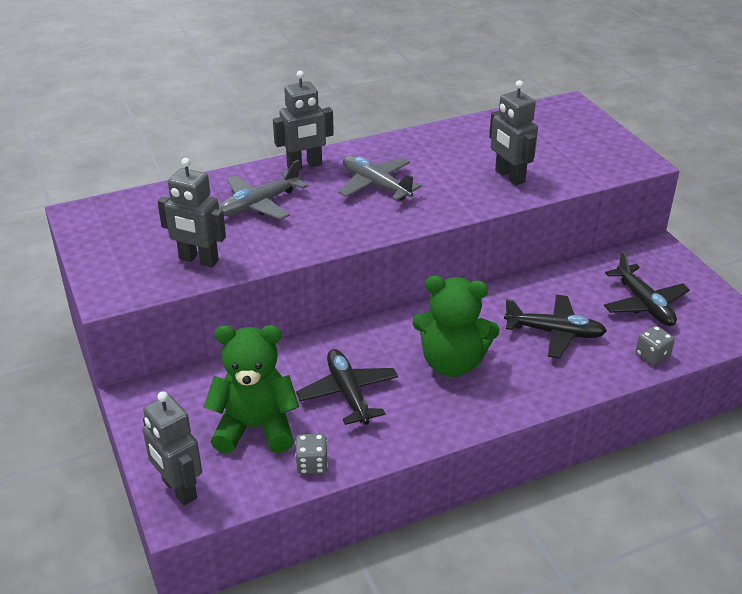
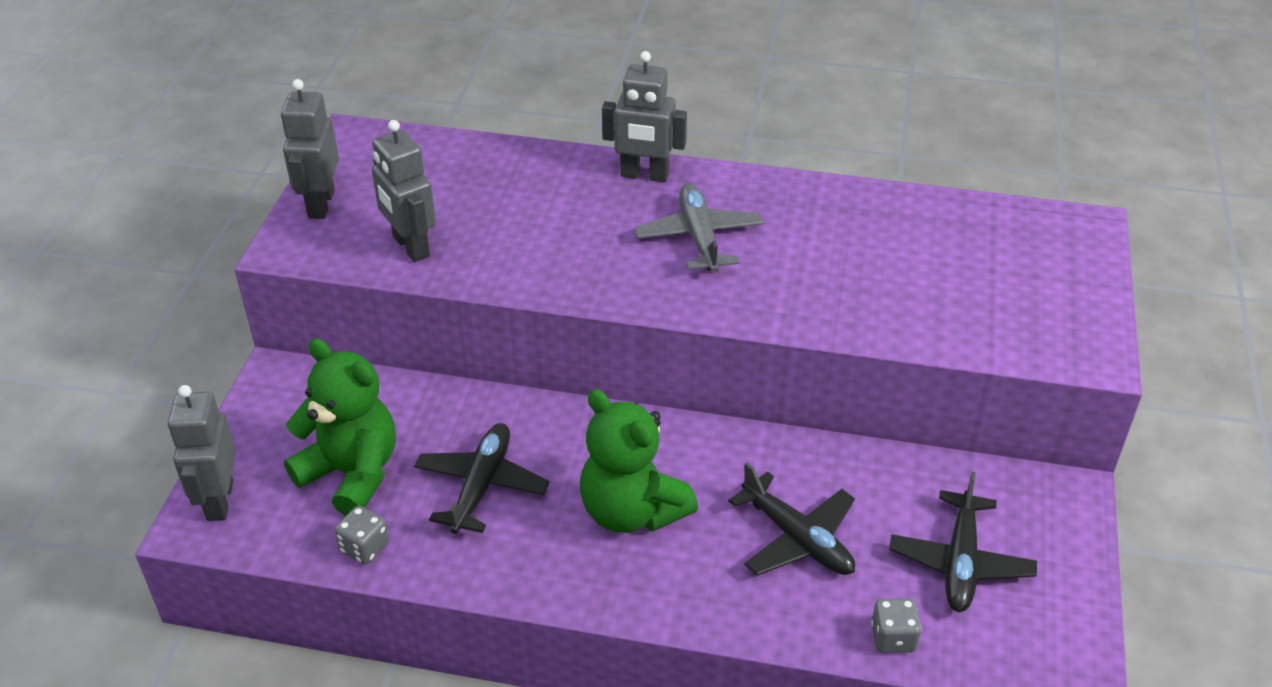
camera: 35 degrees right, 5 degrees up
grey plane [219,160,308,220] -> none
grey robot [489,80,538,185] -> grey robot moved to [281,79,339,219]

